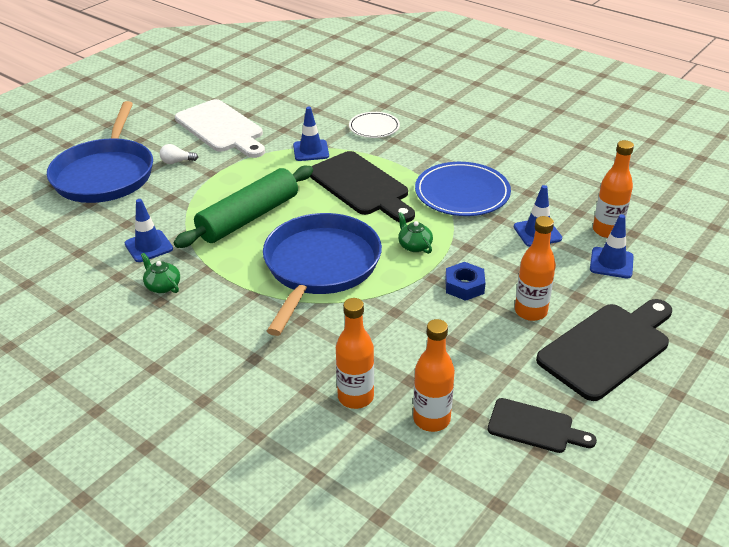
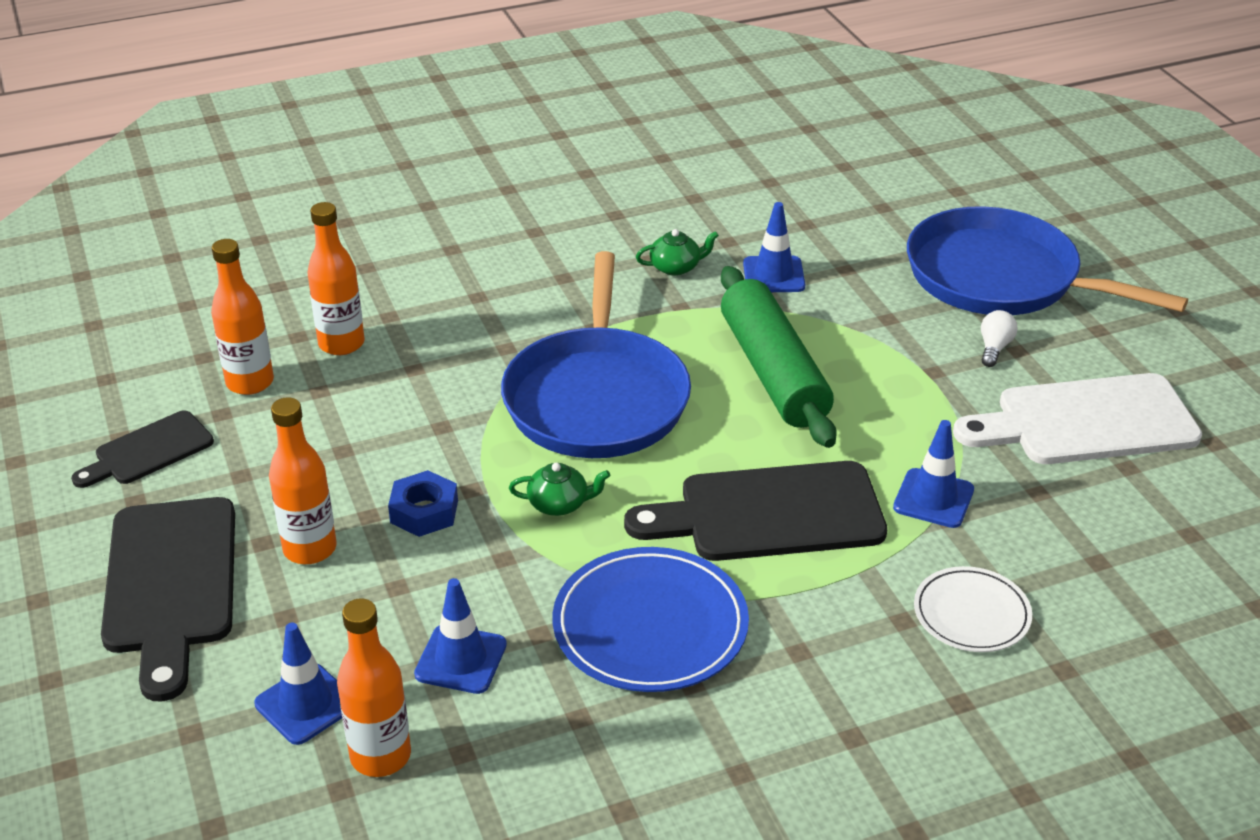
camera: 120 degrees right, 0 degrees up
blue pan [263,213,382,336] -> blue pan turned 45 degrees clockwise [501,251,691,458]

